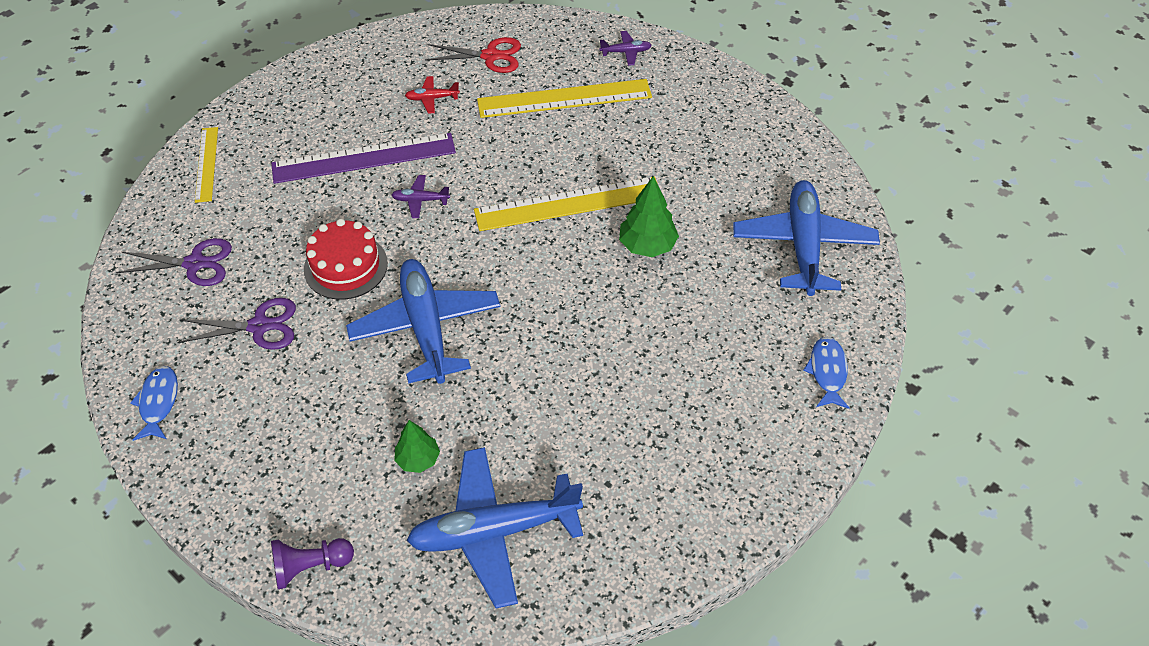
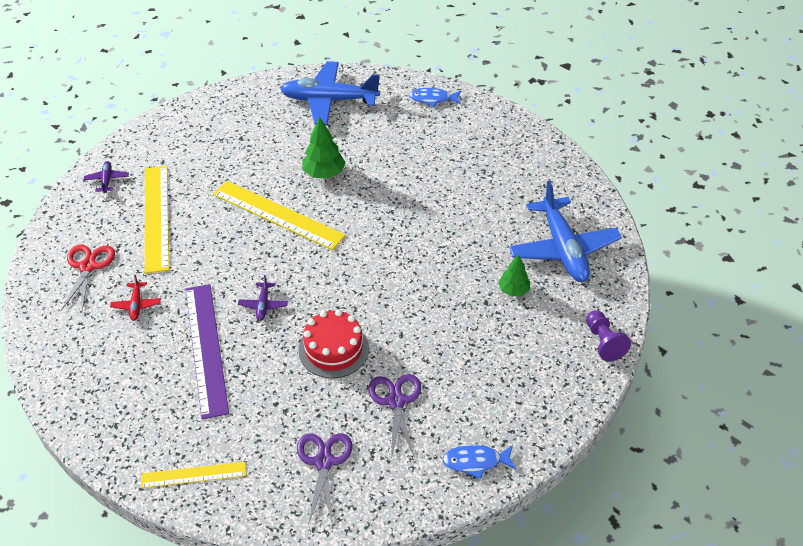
camera: 90 degrees left, 5 degrees down
blue plane [346,259,500,384] -> none
yellow ruler [474,177,658,231] -> yellow ruler turned 45 degrees counterclockwise [213,181,346,250]

